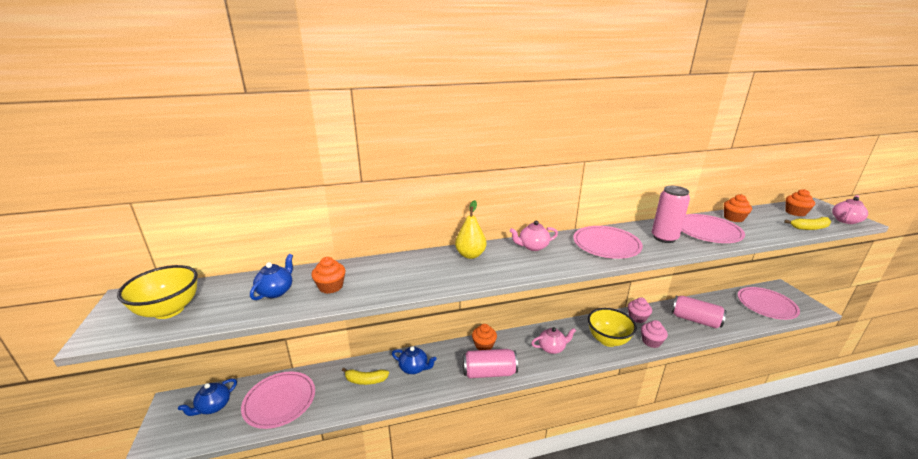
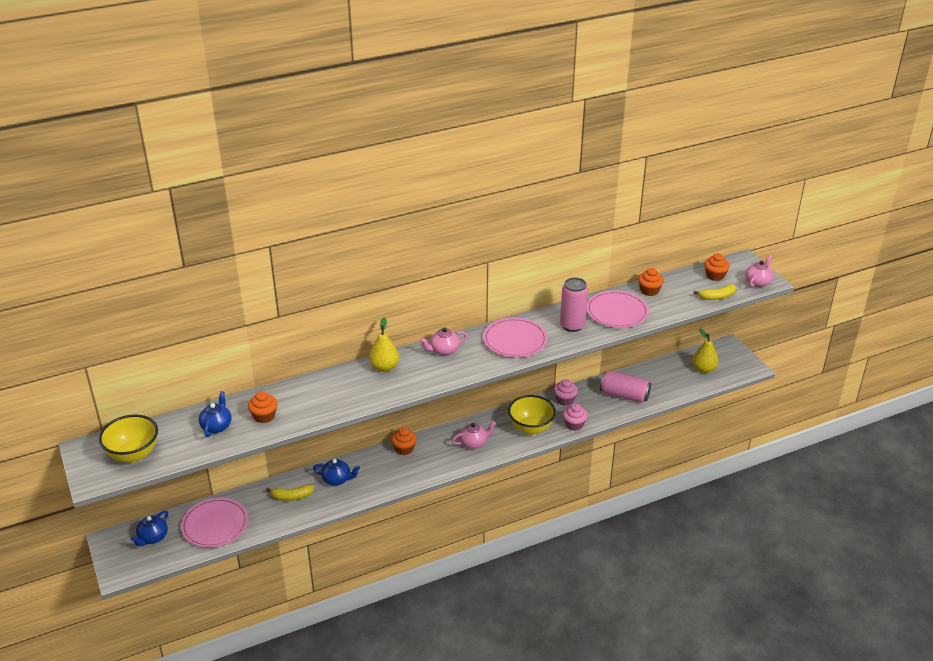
camera: 10 degrees left, 10 degrees up
pink can [463,349,518,378] -> none
pink plate [738,287,800,320] -> yellow pear [692,328,719,373]

